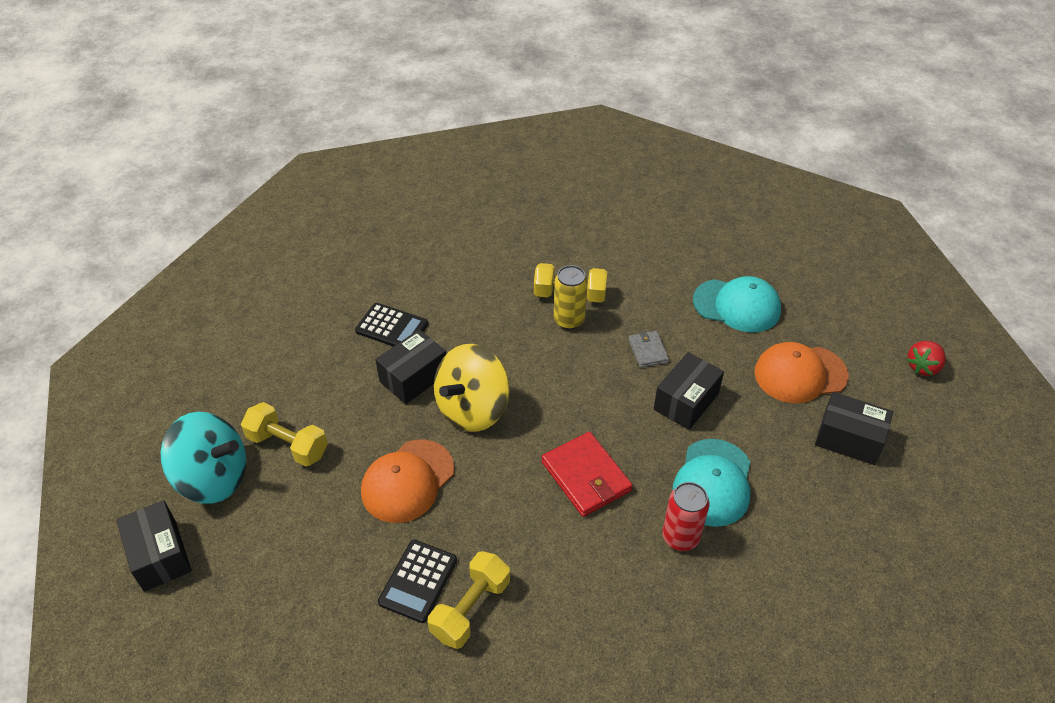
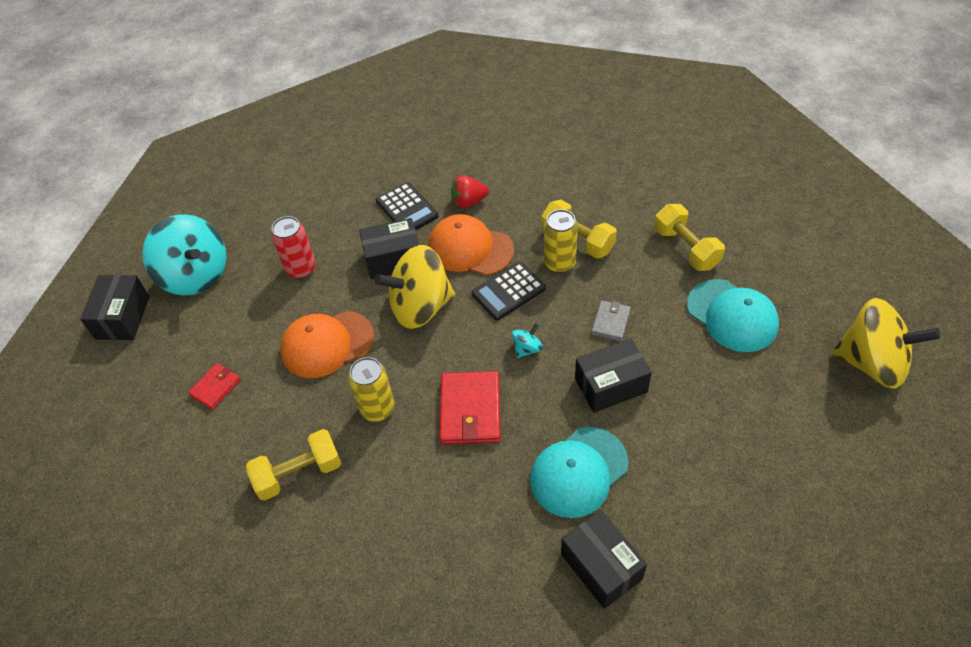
camera: 35 degrees right, 5 degrees up
yellow dumbbell [241,402,328,467] -> yellow dumbbell moved to [654,204,725,271]
black calculator [378,540,457,623] -> black calculator moved to [472,262,546,320]
red can [662,482,710,551] -> red can moved to [271,216,316,279]
orange cap [755,342,849,403] -> orange cap moved to [428,214,514,276]
black box [815,392,893,465] -> black box moved to [561,510,647,609]
red strawberry [907,341,945,376] -> red strawberry moved to [451,175,489,208]
none -> red wallet [188,363,241,410]
none -> yellow can [348,357,394,421]
none -> turquoise spinning top [512,323,543,358]
none -> yellow spinning top [832,298,940,389]

